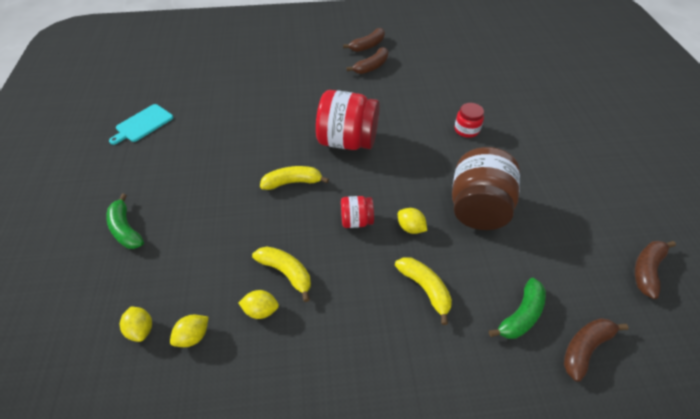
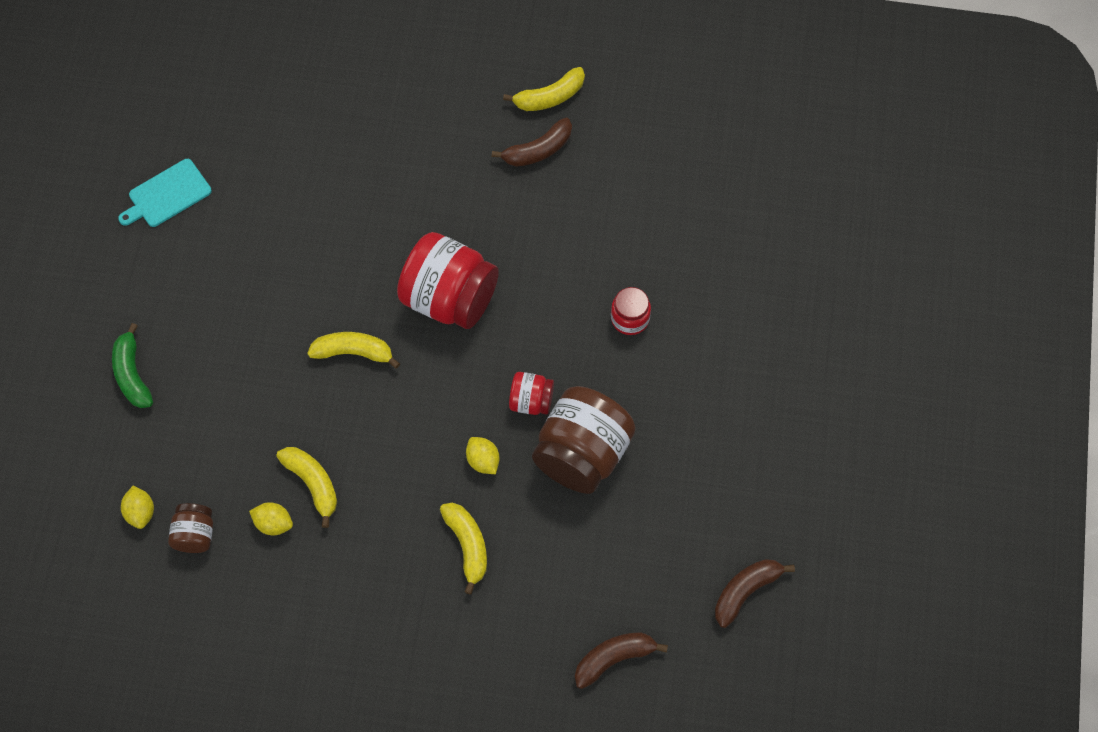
camera: 15 degrees right, 15 degrees up
yellow lemon [170,315,209,347] -> brown jar [168,503,213,553]
red jar [341,196,374,228] -> red jar moved to [509,372,554,415]
brown banana [343,28,385,52] -> yellow banana [503,67,585,111]
green banana [489,278,546,339] -> none

